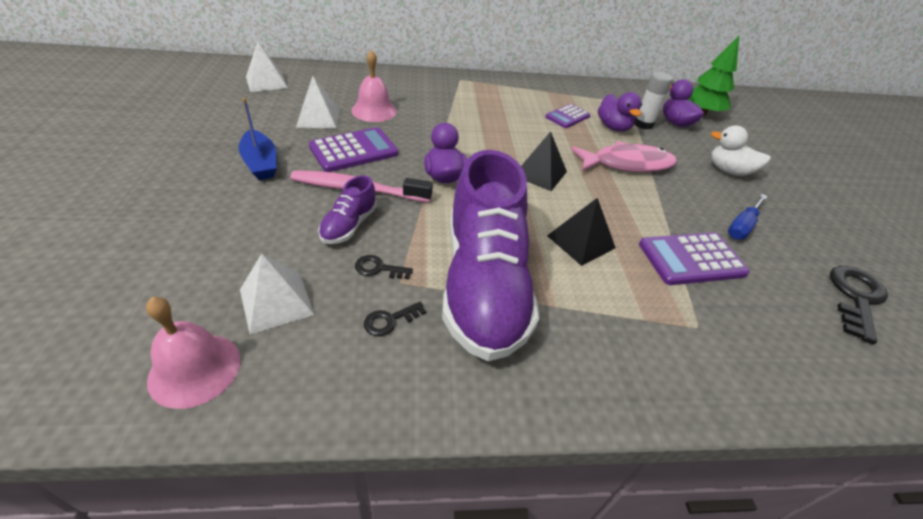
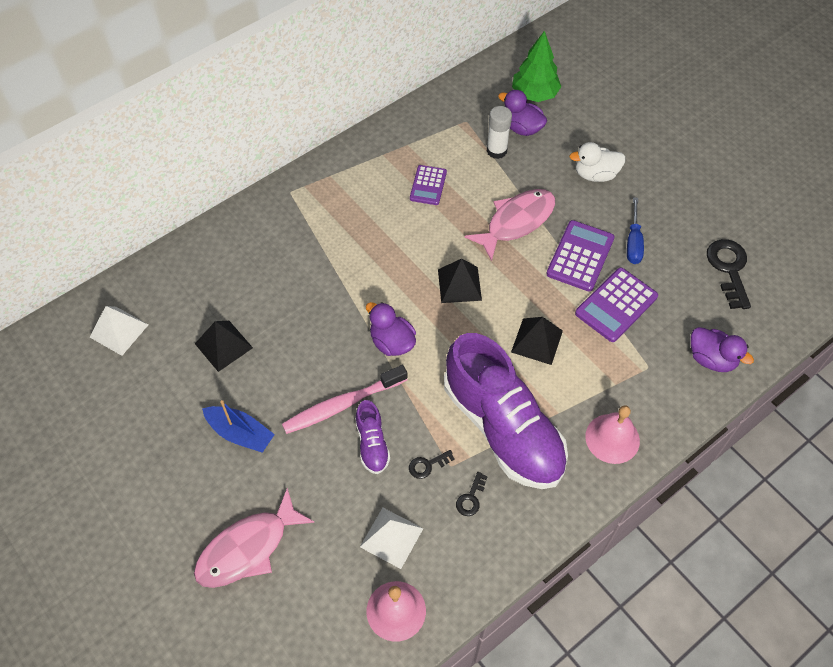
camera: 30 degrees left, 15 degrees up
white pyramid [296,76,340,129] -> black pyramid [195,321,253,372]
purple calculator [309,127,398,172] -> purple calculator moved to [546,220,615,292]
pink bell [352,50,397,122] -> pink bell moved to [585,405,640,464]
purple duck [598,92,642,132] -> purple duck moved to [691,327,754,372]
none -> pink fish [194,488,315,588]

